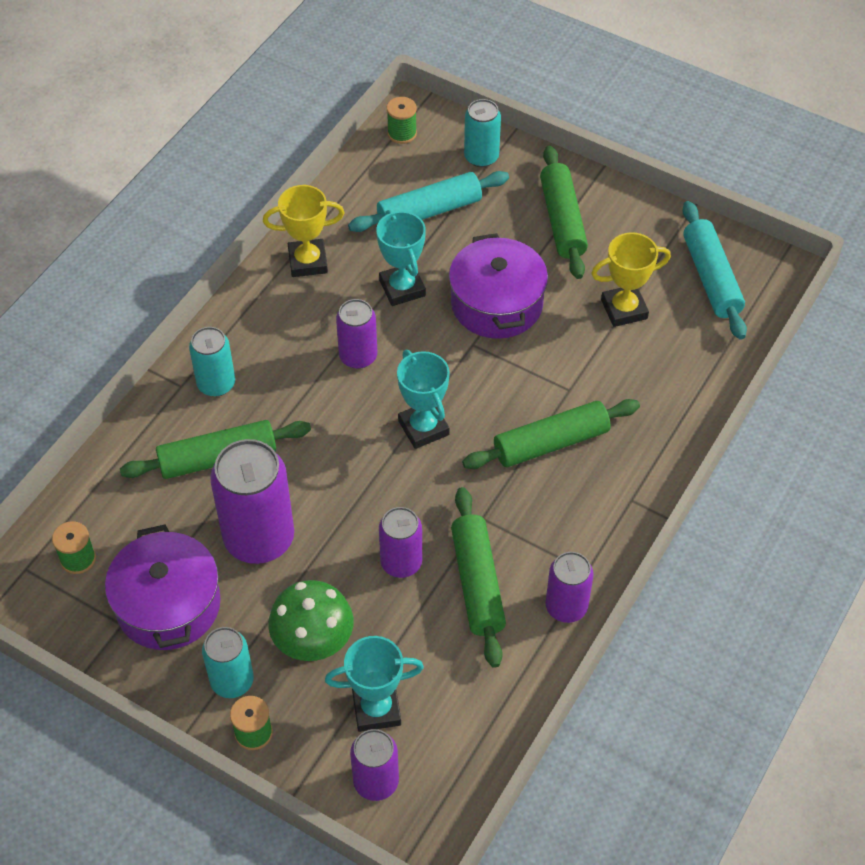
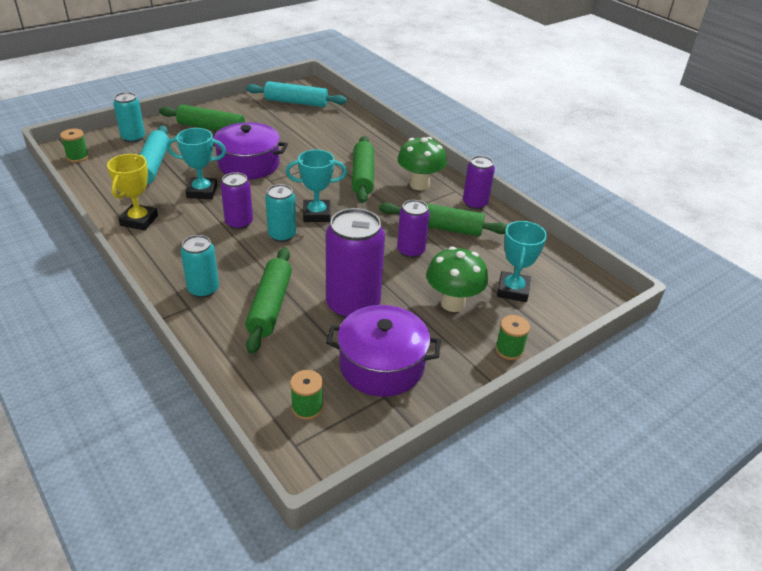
camera: 70 degrees left, 15 degrees down
turquoise can [202,627,254,698] -> turquoise can moved to [265,184,296,242]
purple can [350,729,399,801] -> none
yellow trophy [591,232,671,327] -> none
none -> green mushroom [397,137,447,190]

